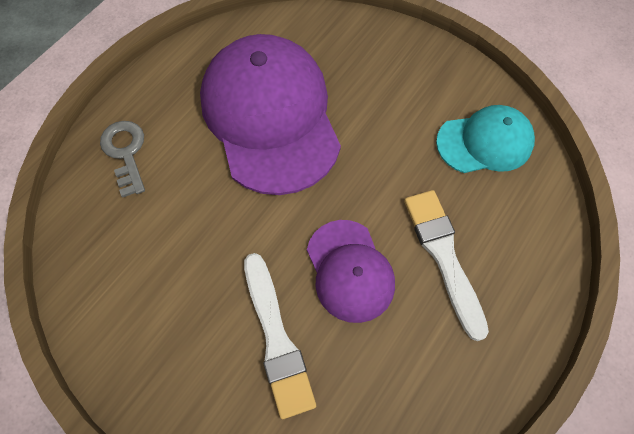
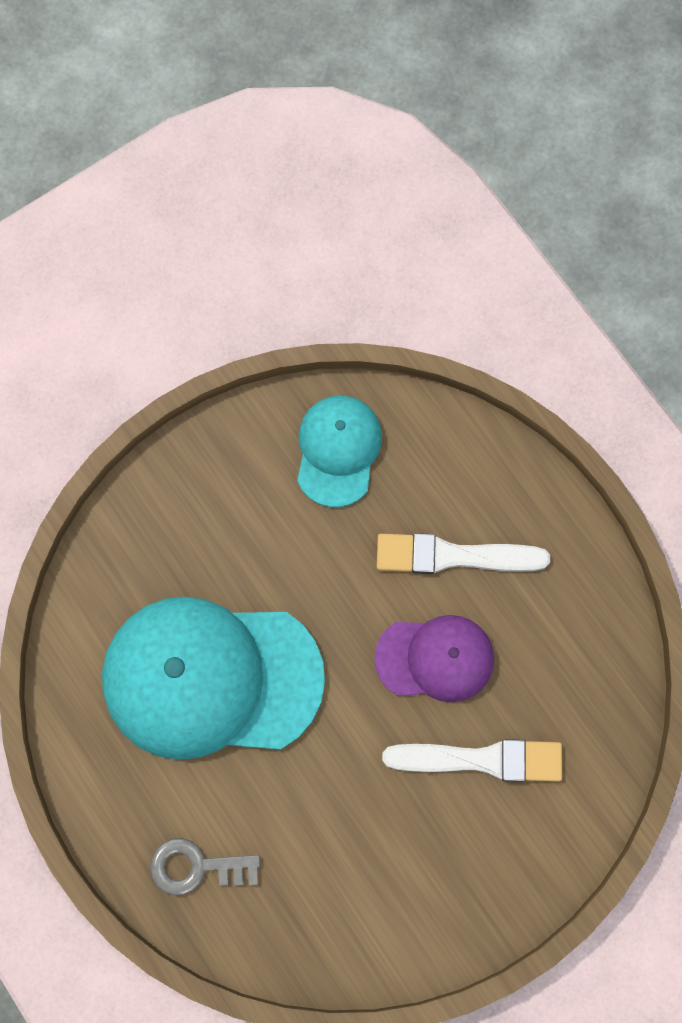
camera: 70 degrees left, 10 degrees up
purple cap [200,34,341,195] -> turquoise cap [102,597,325,760]

